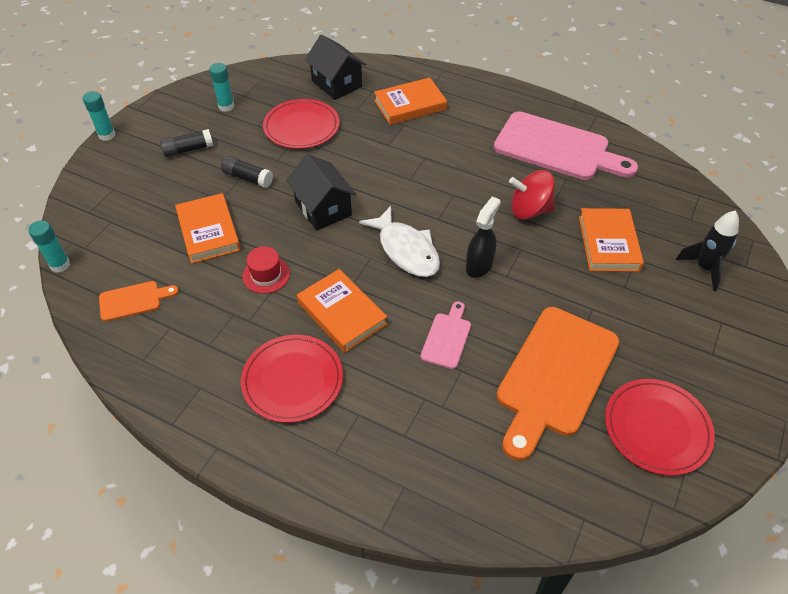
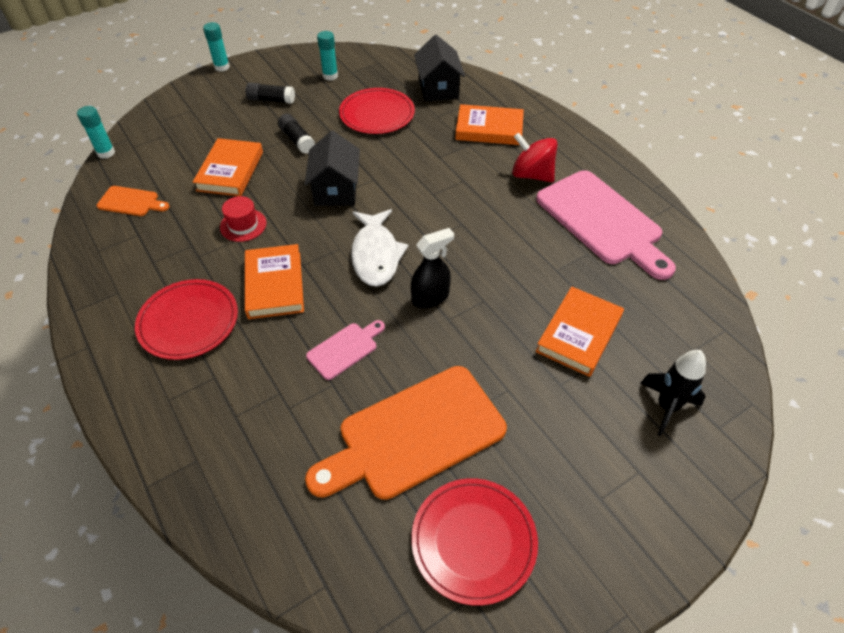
camera: 30 degrees right, 0 degrees up
red spinning top [509,170,555,220] -> red spinning top moved to [512,133,558,182]

